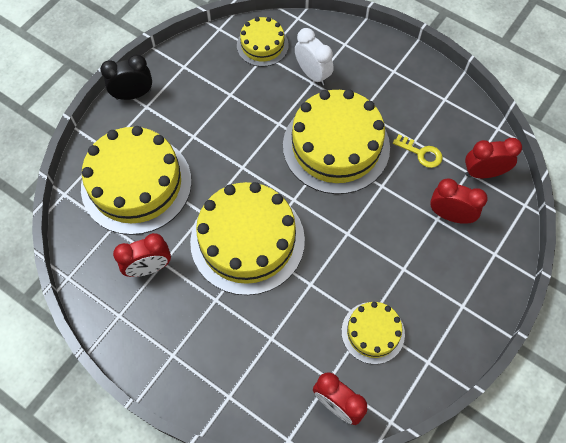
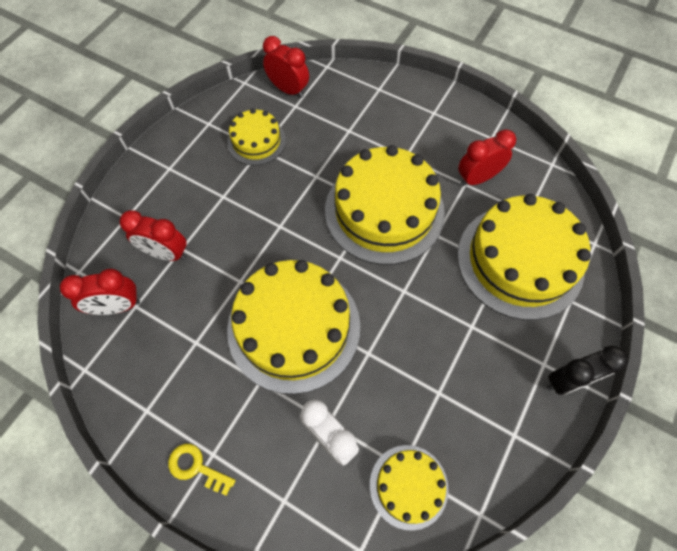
camera: 175 degrees right, 0 degrees up
yellow key [393,134,443,168] -> yellow key moved to [168,444,236,496]

